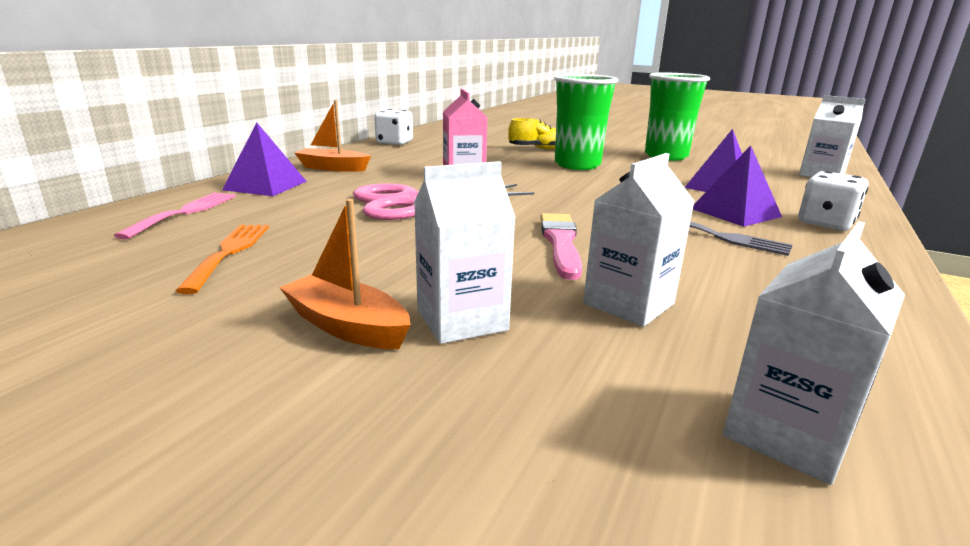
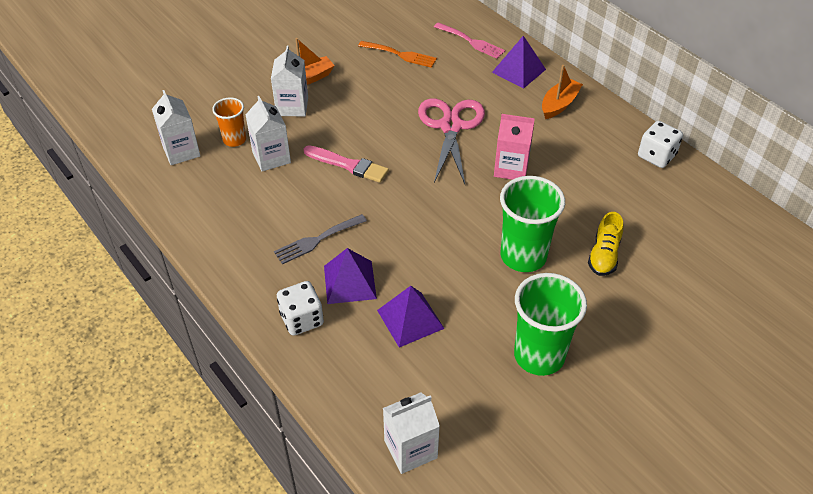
camera: 115 degrees right, 25 degrees up
none -> orange cup [212,97,246,147]

